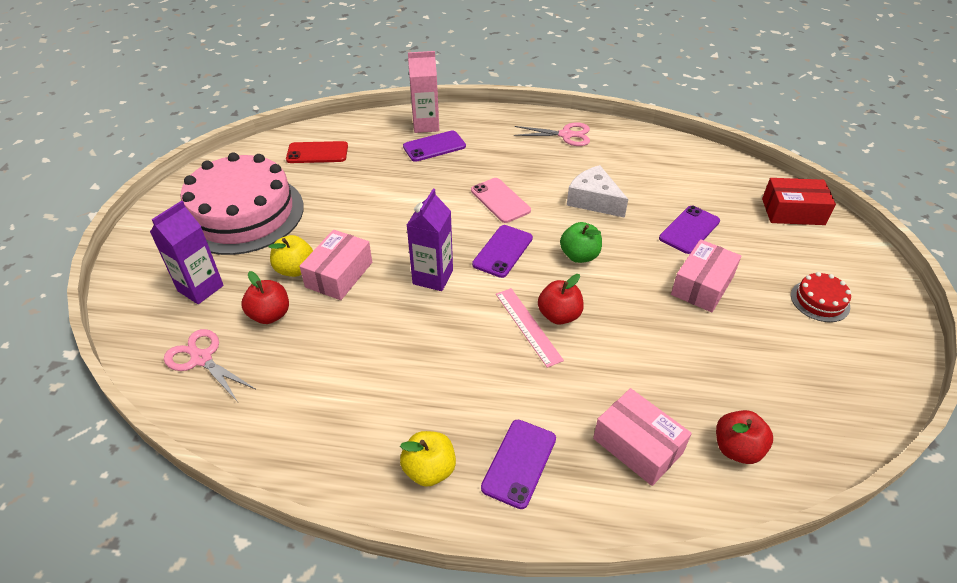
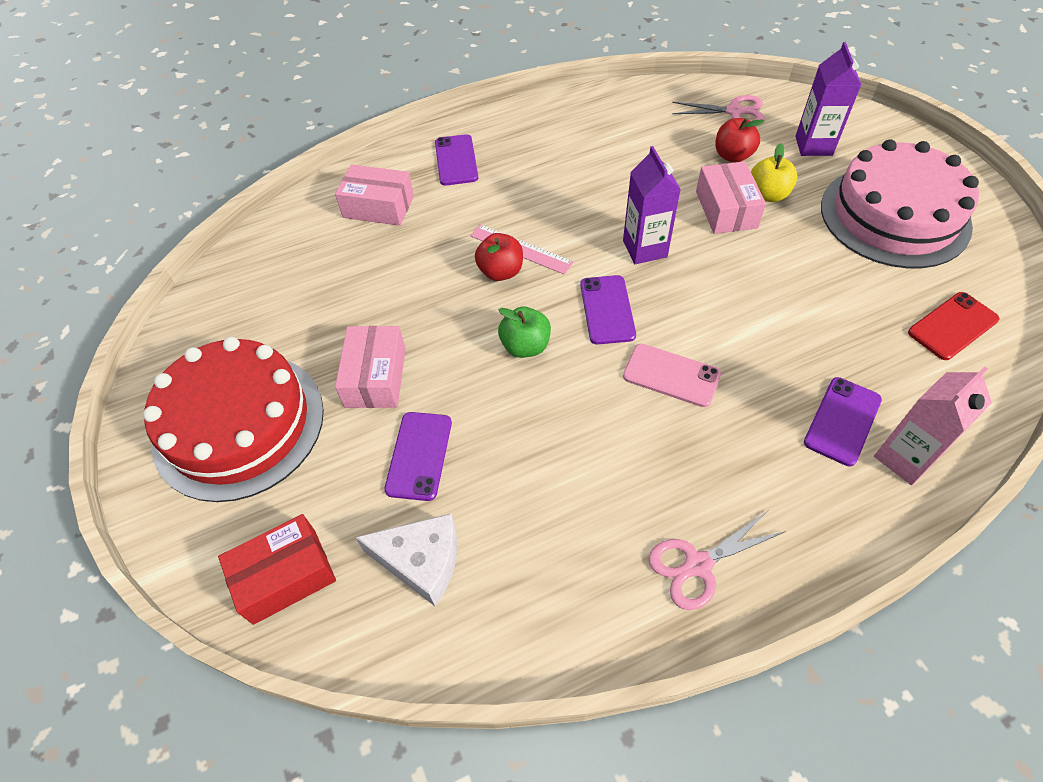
camera: 150 degrees right, 10 degrees up
yellow apple [400,431,456,487] -> none
white cheese [567,165,628,218] -> white cheese moved to [355,514,457,606]
red apple [716,410,773,464] -> none
red cake [791,272,851,322] -> red cake [143,337,324,502], size x2.42

